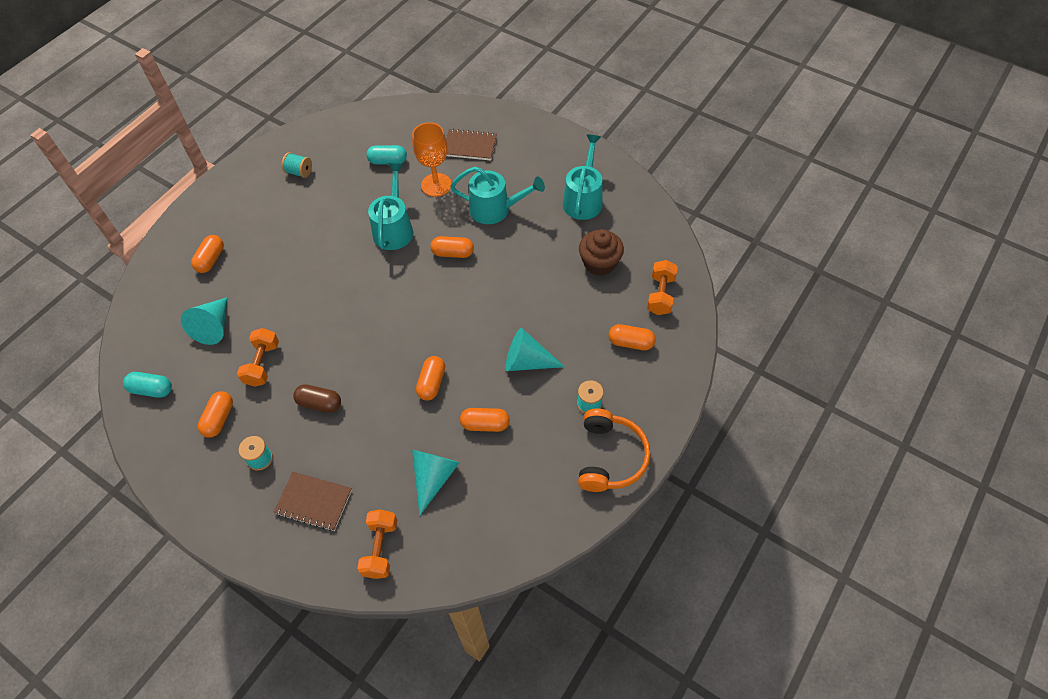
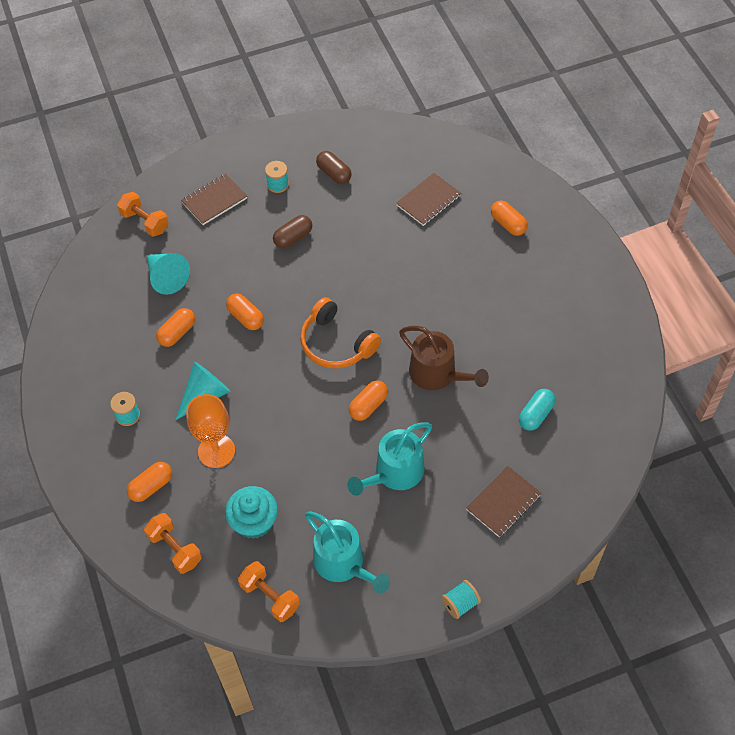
camera: 125 degrees right, 0 degrees up
turquoise capsule [123,372,172,398] -> none
turquoise cone [181,297,227,345] -> brown notebook [396,173,461,226]
orange capsule [198,391,233,437] -> brown capsule [316,151,352,184]
orange dumbbell [237,328,279,387] -> orange dumbbell moved to [238,561,300,622]
turquoise spool [282,152,312,178] -> turquoise spool moved to [441,580,481,619]
turquoise watering can [368,163,413,250] -> brown watering can [399,326,489,390]
orange goblet [412,122,452,197] -> orange goblet moved to [186,394,235,468]
orange headphones [578,408,651,492] -> orange headphones moved to [300,297,381,369]
brown cupcake [579,229,624,276] -> turquoise cupcake [225,486,278,539]

